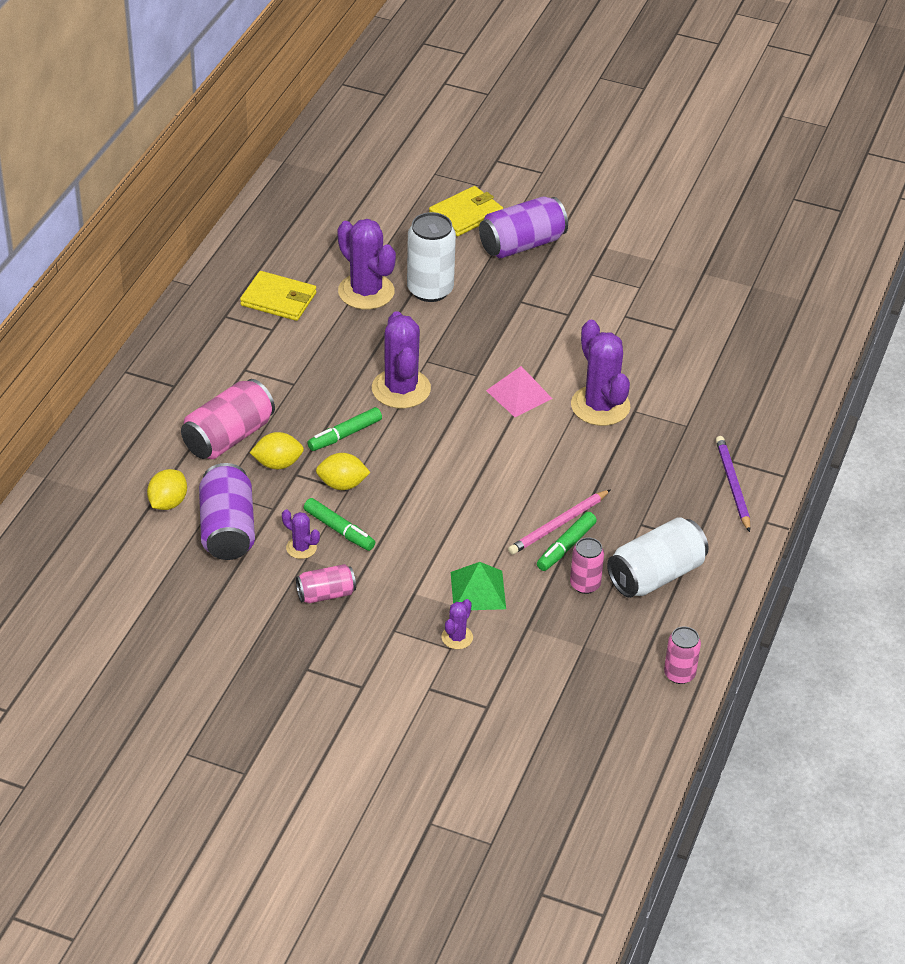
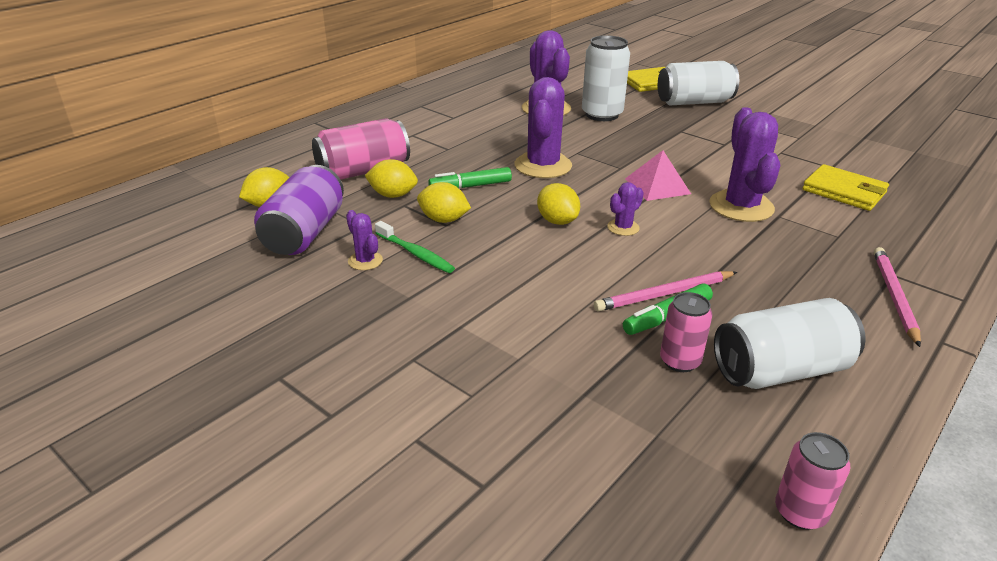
camera: 20 degrees right, 10 degrees down
yellow wallet [240,271,316,321] -> yellow wallet moved to [802,164,889,211]
pink can [296,564,356,603] -> none
green marker [304,498,375,551] -> green toothbrush [375,221,455,273]
purple cactus [441,599,473,649] -> purple cactus moved to [607,182,644,236]
green pyramid [451,562,506,610] -> none
purple can [479,196,568,258] -> white can [658,61,739,105]
purple pencil [716,436,750,532] -> pink pencil [874,247,921,347]
none -> yellow lemon [537,183,580,225]

